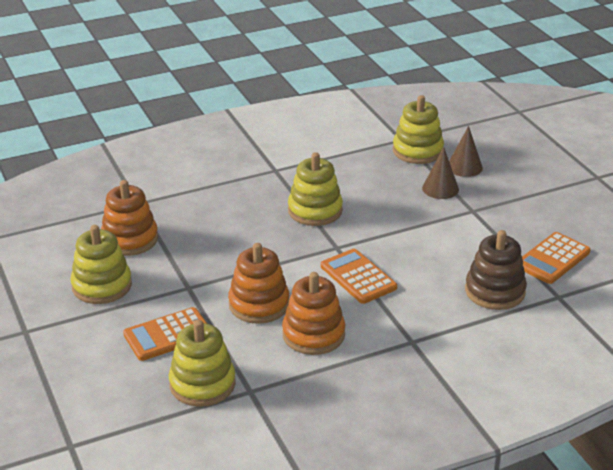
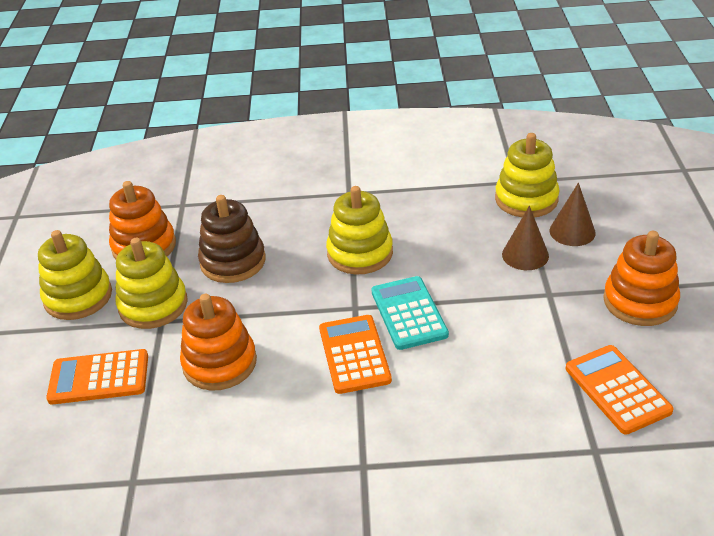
camera: 25 degrees right, 5 degrees up
yellow stacking toy [169,320,236,407] -> yellow stacking toy moved to [115,238,188,329]
orange stacking toy [282,272,345,355] -> orange stacking toy moved to [603,231,680,326]
brown stacking toy [465,230,527,310] -> brown stacking toy moved to [198,195,266,283]
orange calculator [522,232,591,284] -> orange calculator turned 90 degrees clockwise [566,345,674,435]
none -> turquoise calculator [371,276,449,350]

